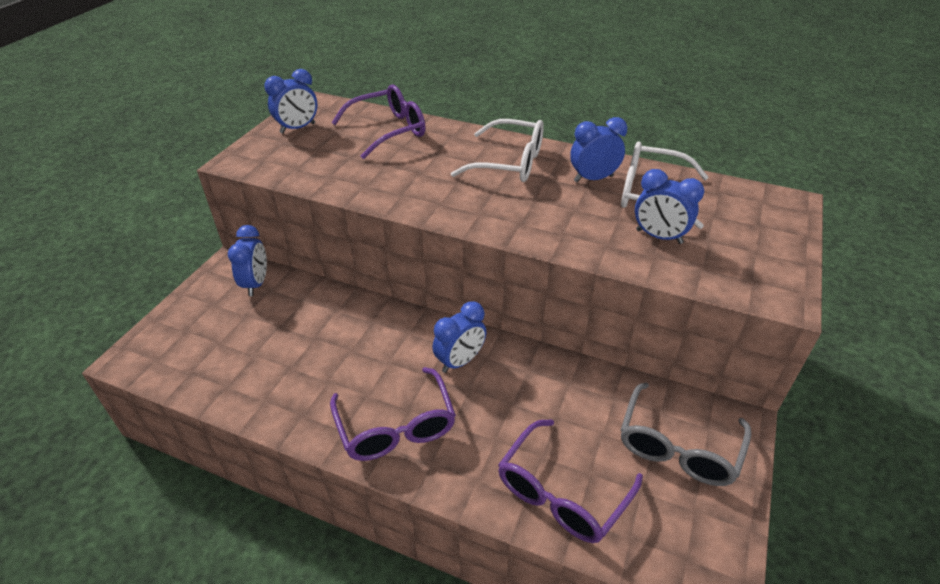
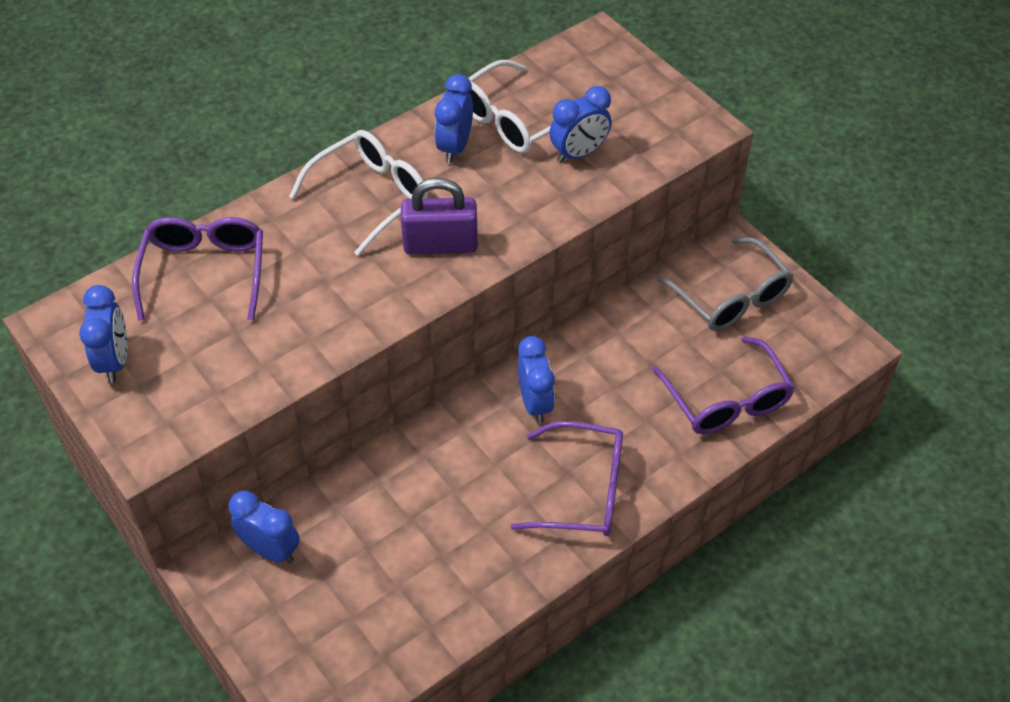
camera: 60 degrees left, 10 degrees up
none -> purple padlock [401,178,478,254]

